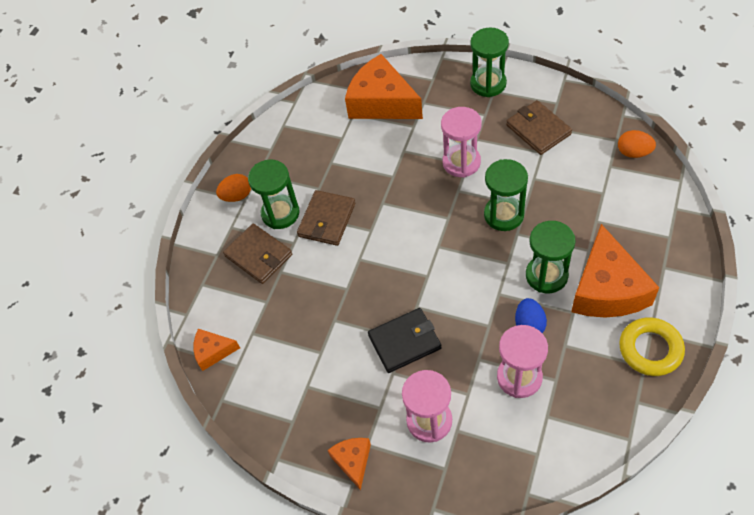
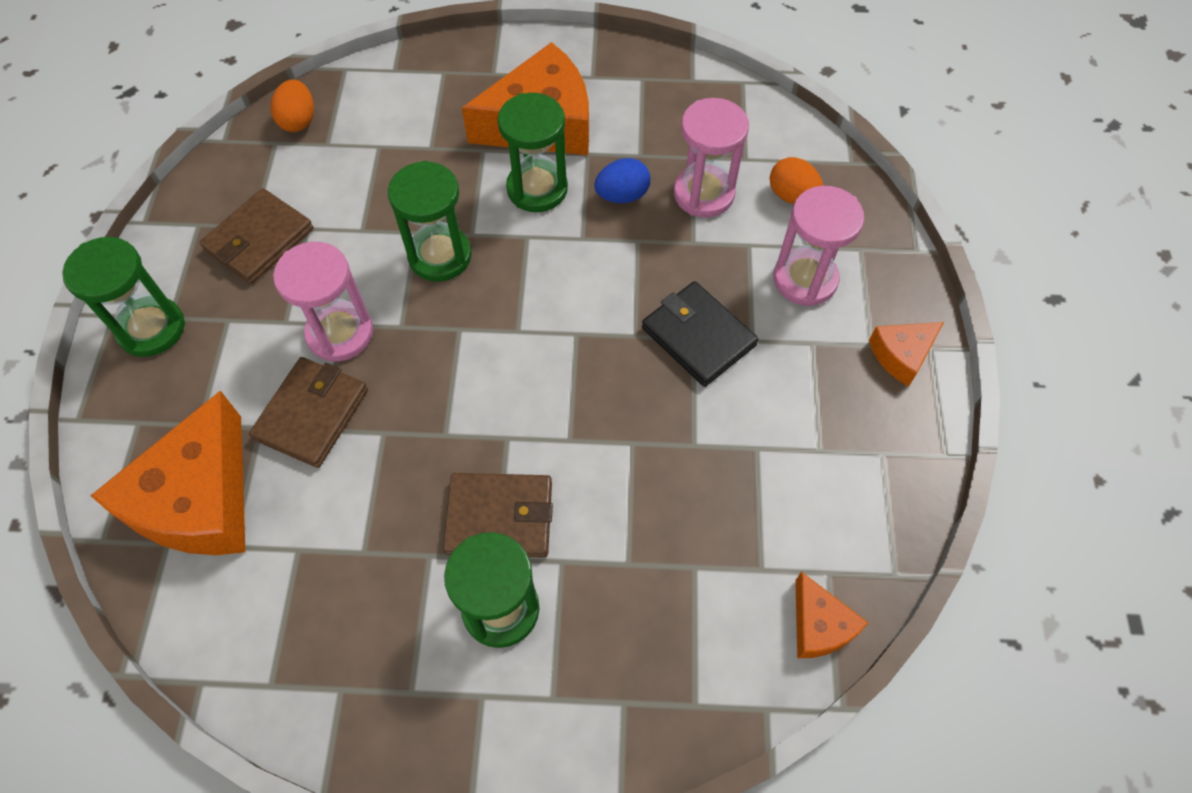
camera: 115 degrees left, 5 degrees up
orange egg [216,174,251,202] -> orange egg moved to [770,157,823,204]
brown wallet [223,223,292,284] -> brown wallet moved to [249,357,368,468]
yellow ring [619,317,685,376] -> none

